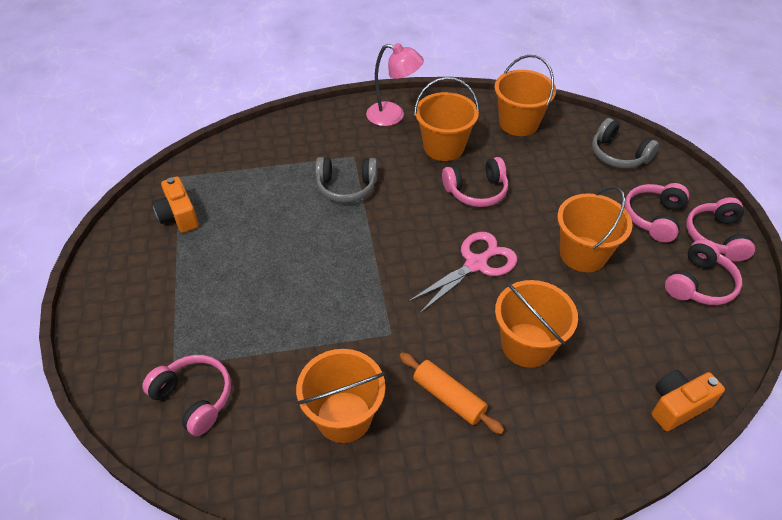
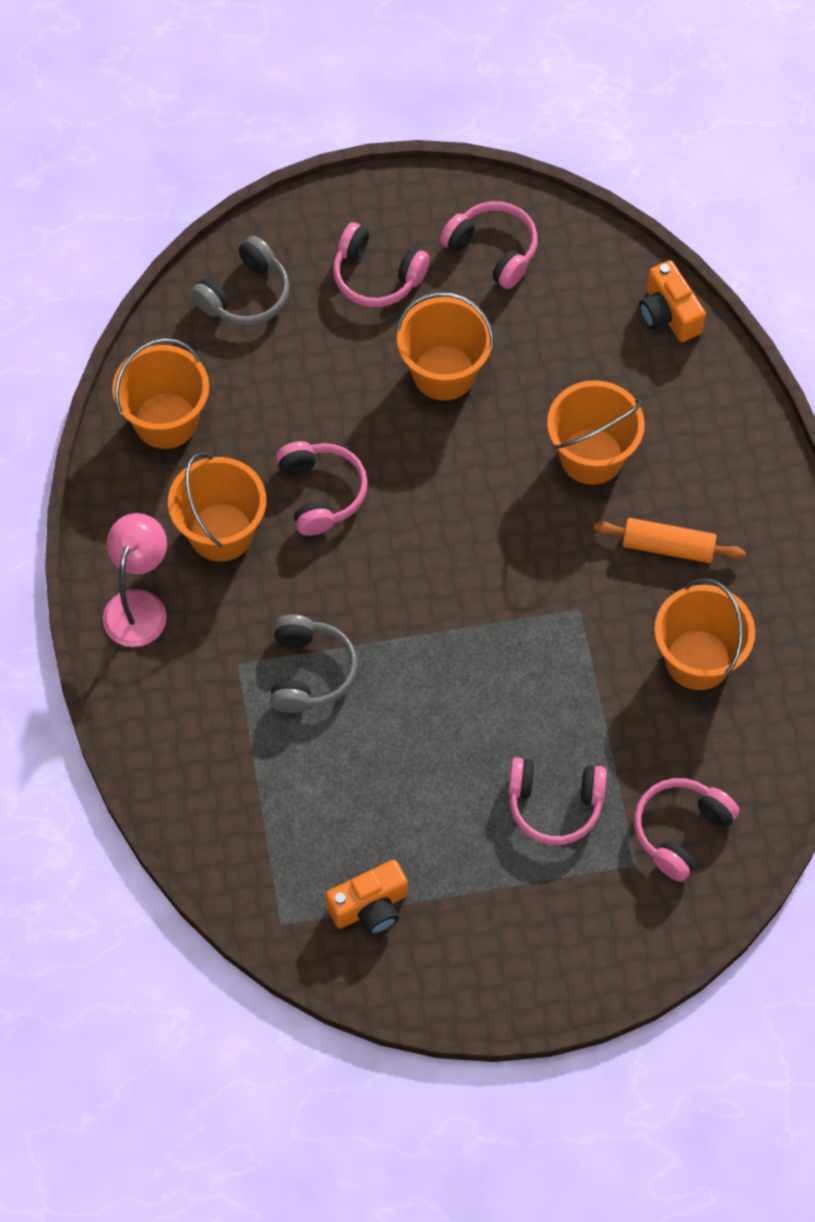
camera: 90 degrees left, 15 degrees up
orange rolling pin [400,352,504,434] -> orange rolling pin turned 60 degrees clockwise [594,518,746,563]
pink scissors [408,232,517,314] -> none
pink headphones [686,197,755,261] -> pink headphones moved to [508,757,607,845]

